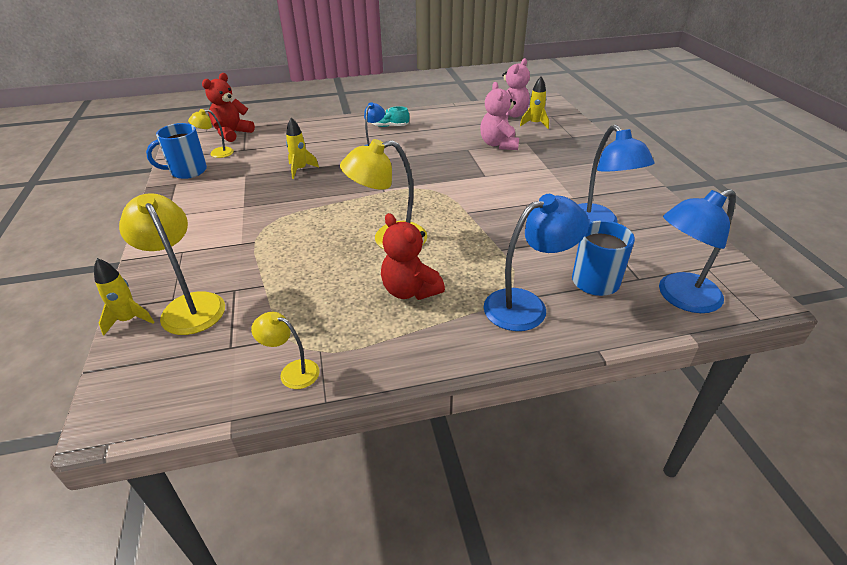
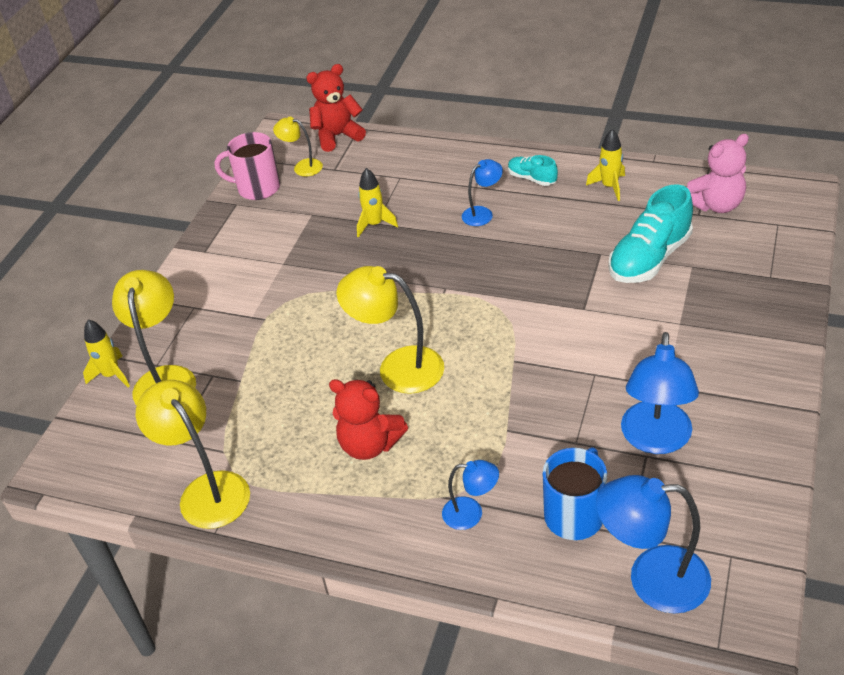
camera: 35 degrees right, 5 degrees up
blue mug [146,123,207,179] -> pink mug [215,132,280,200]
yellow lamp [251,312,320,389] -> yellow lamp [136,380,250,529], size x1.82
red teddy bear [381,213,445,300] -> red teddy bear turned 60 degrees counterclockwise [329,379,408,460]
pink teddy bear [480,82,519,150] -> turquoise shoe [608,184,693,283]
blue lamp [484,194,589,331] -> blue lamp [442,460,499,530], size x0.55
yellow rocket [520,77,549,129] -> yellow rocket moved to [586,129,625,201]

